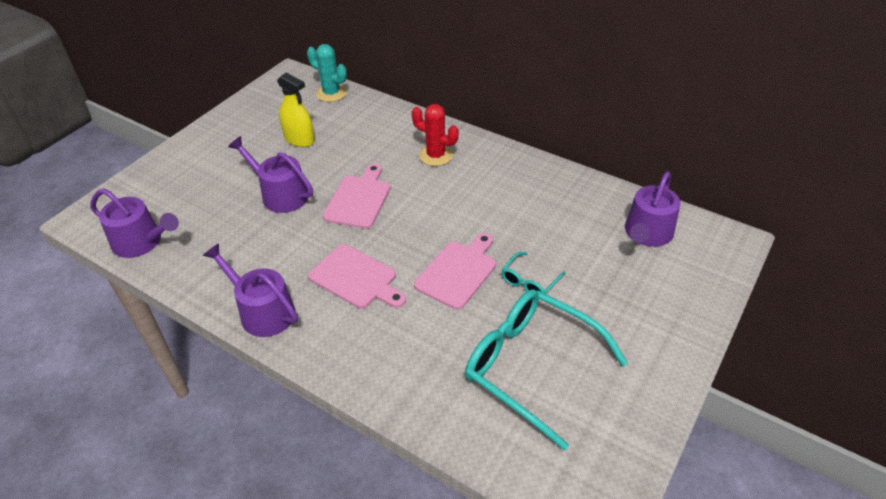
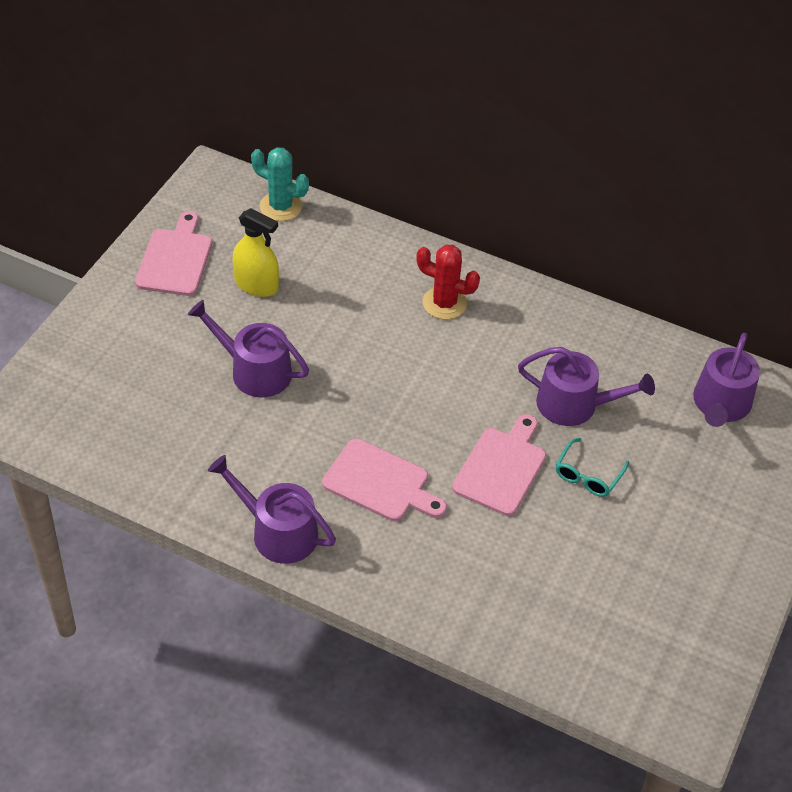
camera: 10 degrees left, 5 degrees up
purple watering can [91,189,179,258] -> purple watering can moved to [518,347,655,426]
pink cutting board [323,164,390,229] -> pink cutting board moved to [135,211,212,296]
turquoise glasses [465,289,628,451] -> none

